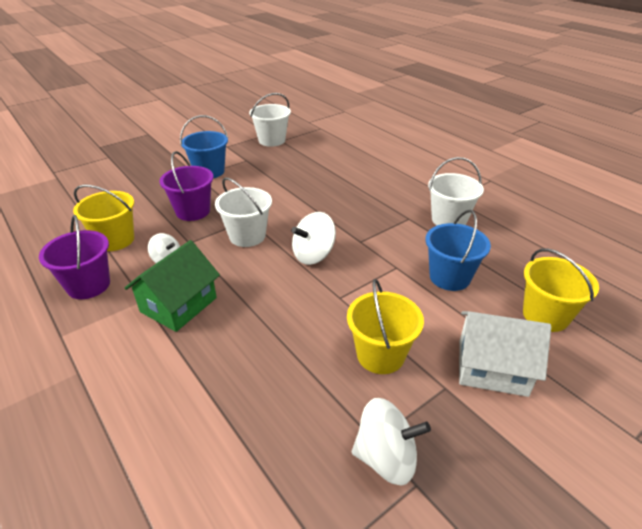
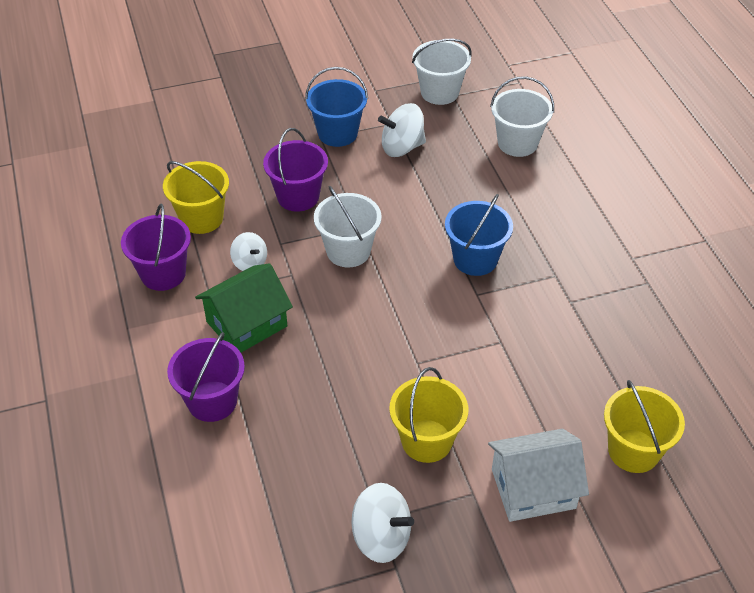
camera: 20 degrees right, 10 degrees up
white spinning top [291,212,336,265] -> white spinning top moved to [378,103,426,157]
blue bucket [425,210,491,291] -> blue bucket moved to [445,194,513,276]
white bucket [428,157,484,225] -> white bucket moved to [490,76,554,157]
white house [459,311,551,397] -> white house turned 45 degrees counterclockwise [488,429,589,522]
none -> purple bucket [167,332,245,422]

